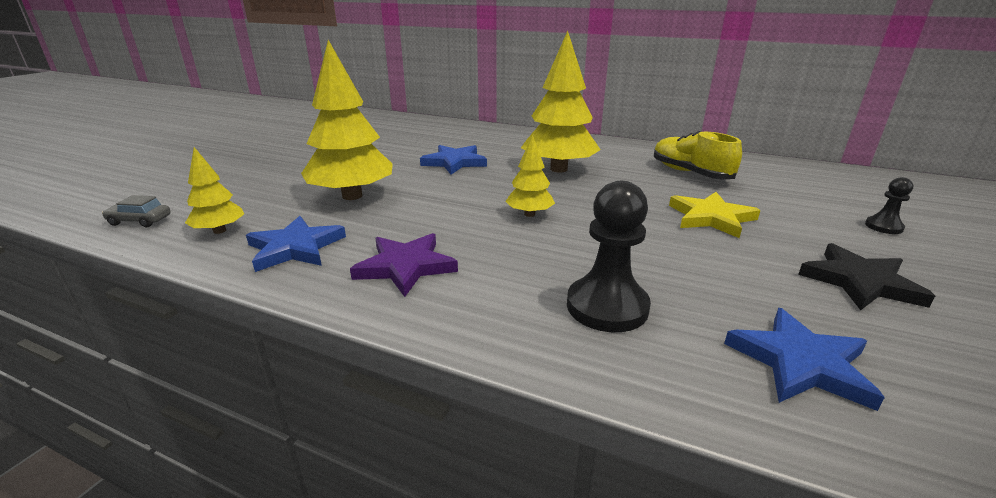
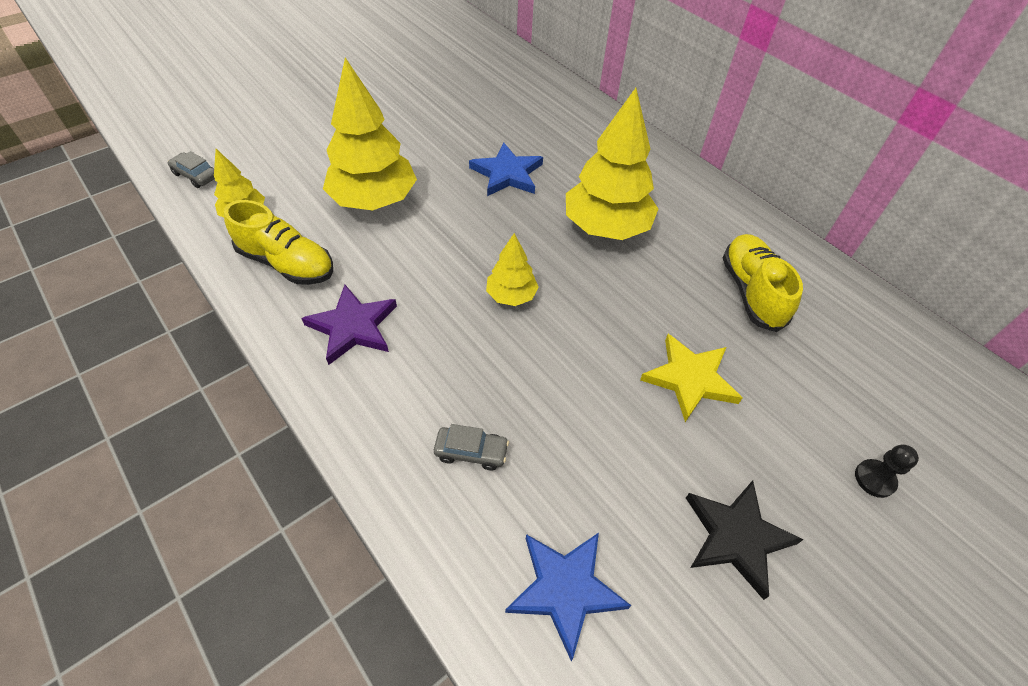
camera: 25 degrees right, 25 degrees up
blue star [246,216,346,272] -> yellow shoe [224,200,333,285]
black pawn [567,181,651,332] -> grey car [434,424,509,471]

